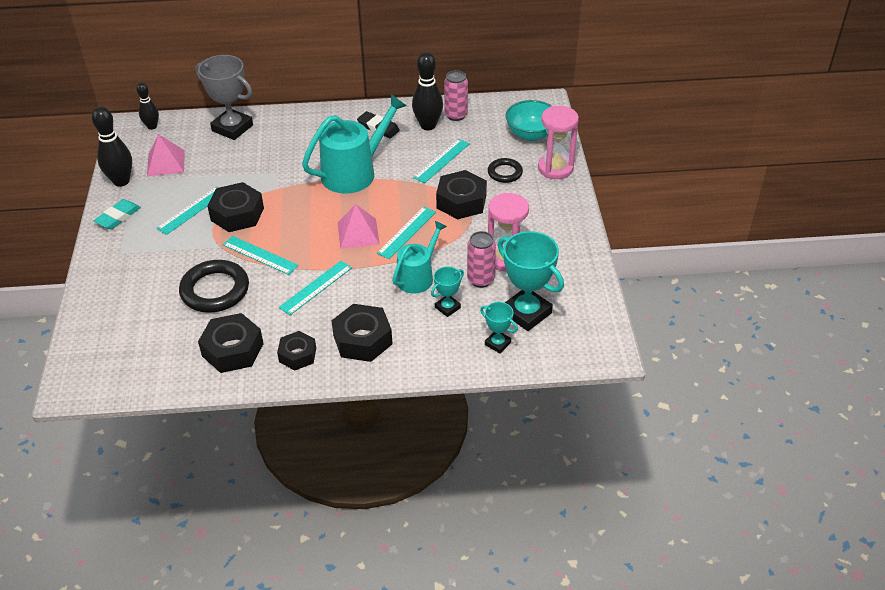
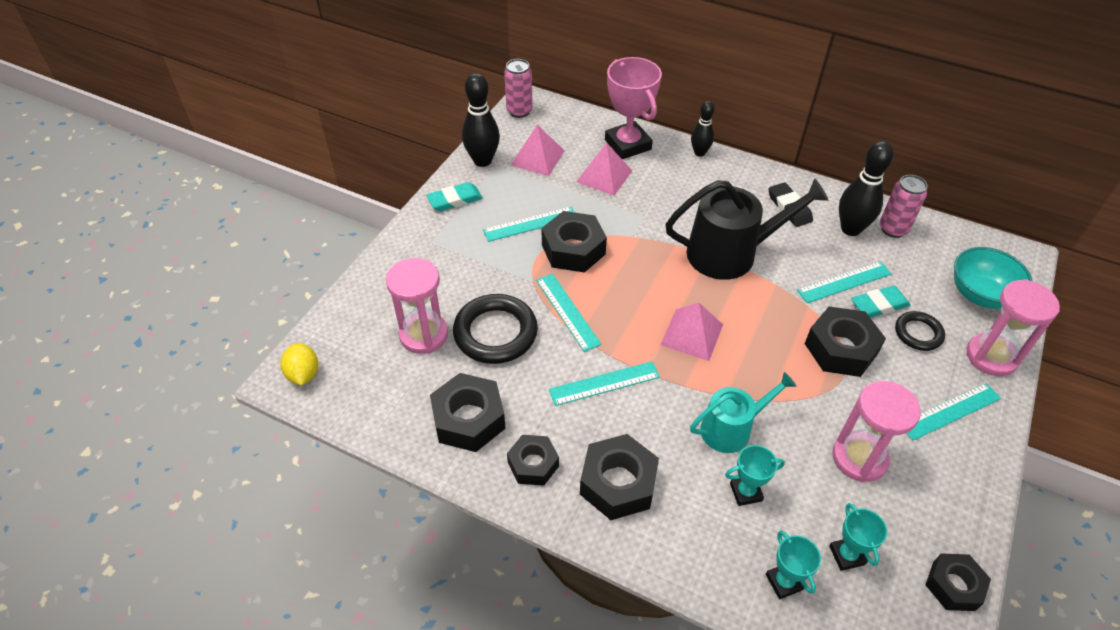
camera: 30 degrees right, 5 degrees up
black bowling pin [136,83,159,130] -> black bowling pin moved to [691,101,715,157]
grey trophy [195,55,253,140] -> pink trophy [605,57,662,159]
turquoise watering can [302,94,407,194] -> black watering can [665,178,829,280]
turquoise ruler [377,207,436,259] -> turquoise ruler moved to [907,383,1001,441]
pink can [467,231,496,288] -> pink can moved to [504,59,533,118]
turquoise trophy [497,231,564,331] -> turquoise trophy [829,503,887,571], size x0.52
none -> yellow lemon [280,343,318,386]
none -> pink hourglass [386,258,448,354]
none -> pink pyramid [576,143,632,196]
none -> turquoise eraser [851,286,910,318]
none -> black nut [925,553,991,611]

